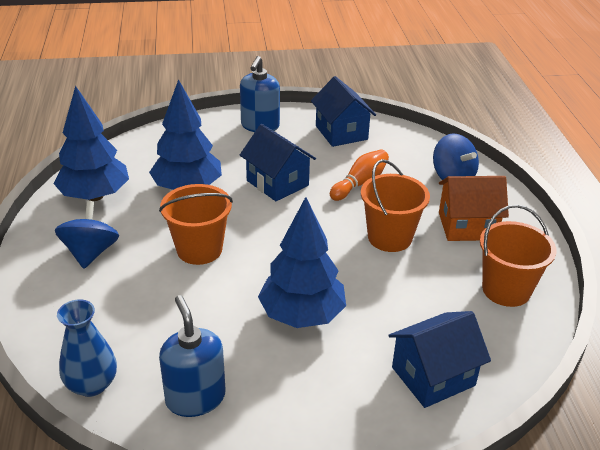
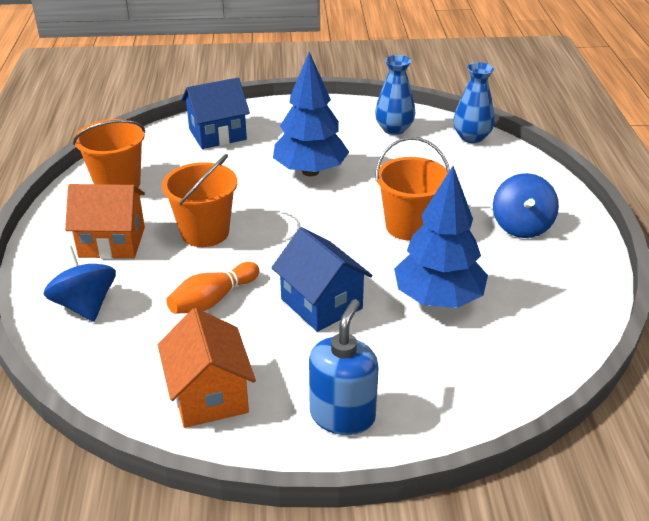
camera: 175 degrees left, 0 degrees up
blue tree [53,85,129,201] -> none
blue soap dispenser [159,295,226,417] -> blue vase [375,55,415,135]
blue house [311,76,376,147] -> orange house [158,308,256,428]

